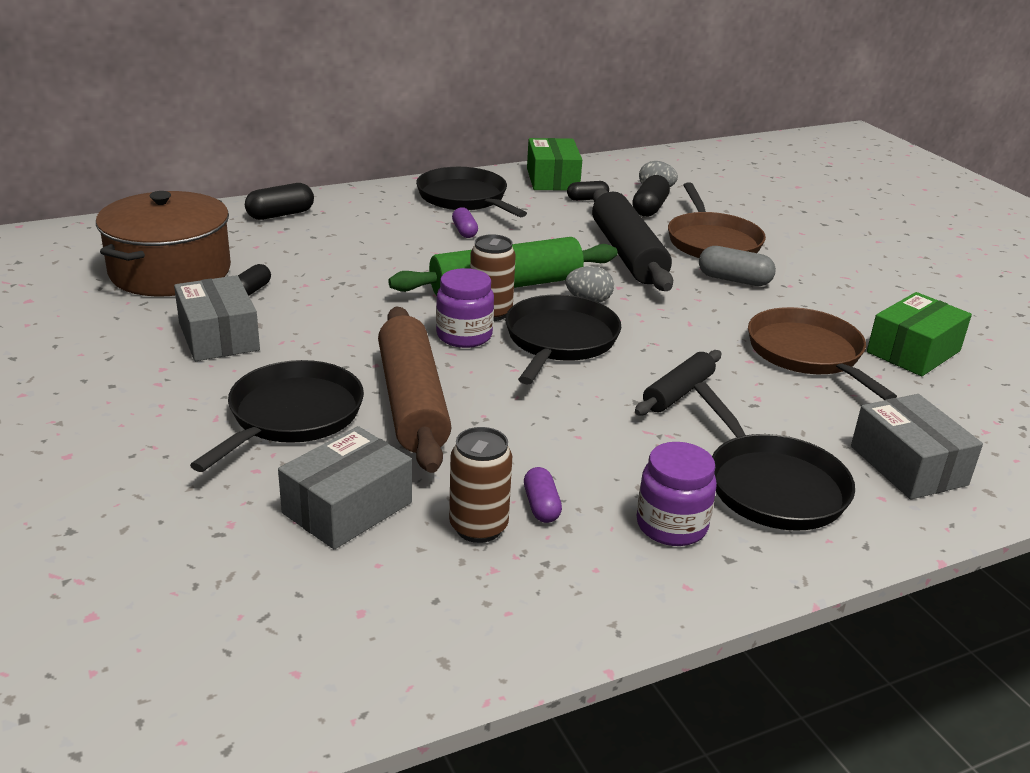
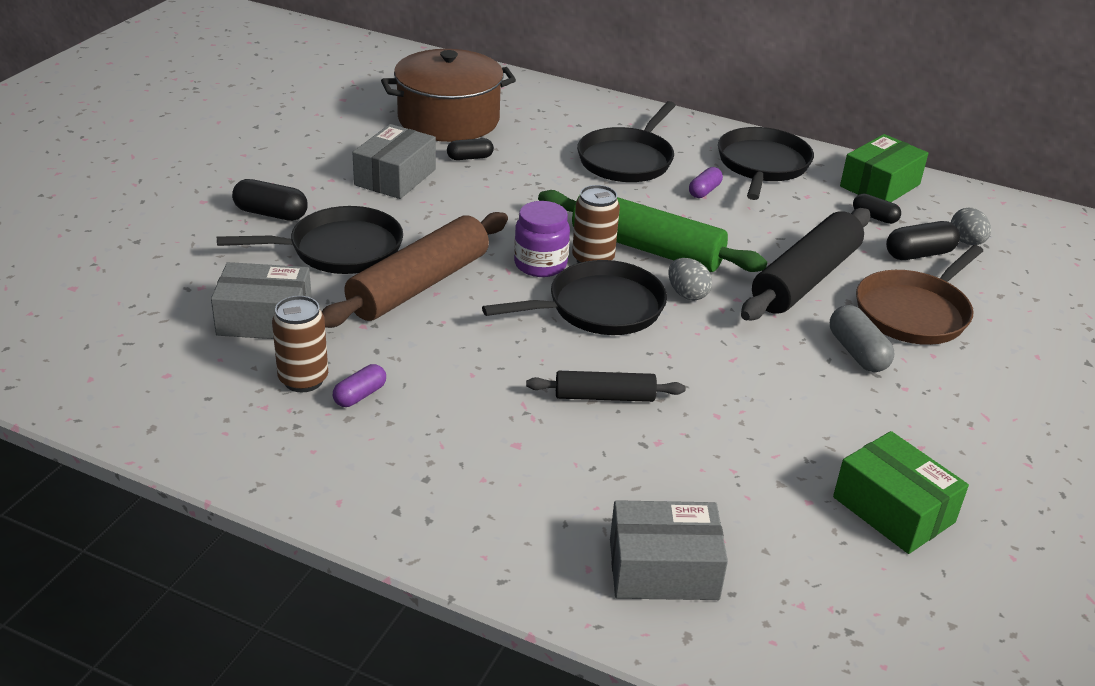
camera: 50 degrees right, 5 degrees up
black capsule [245,183,314,220] -> black capsule moved to [232,179,308,221]
purple jar [637,442,717,546] -> none
black pan [694,382,855,531] -> black pan moved to [577,101,676,182]
brown pan [748,307,897,400] -> none
grey box [851,394,983,499] -> grey box turned 60 degrees clockwise [610,500,728,600]
green box [867,292,972,376] -> green box turned 45 degrees clockwise [833,431,969,554]

